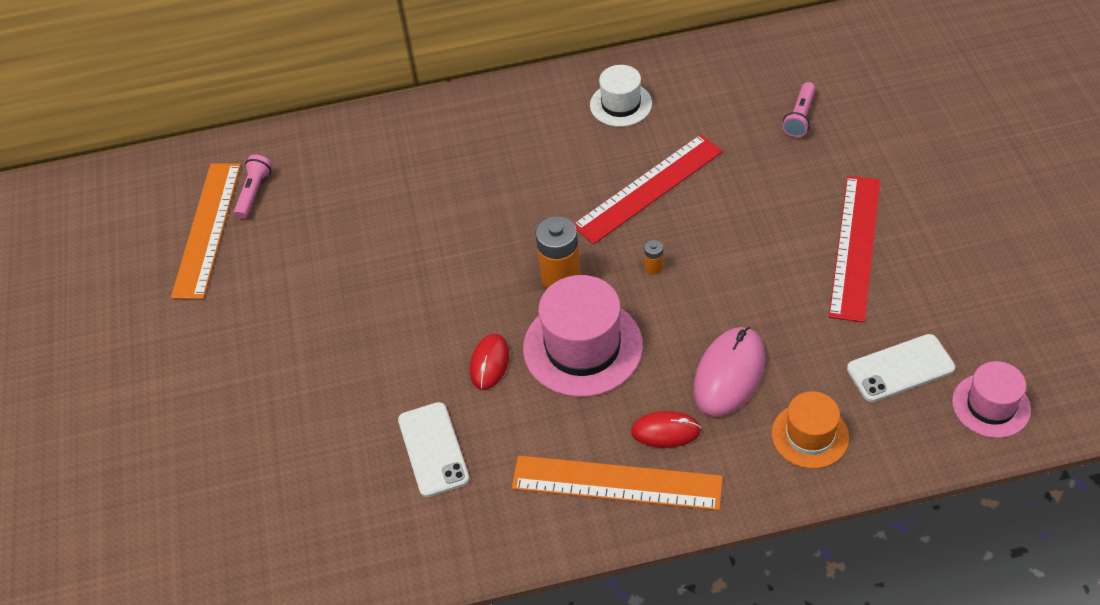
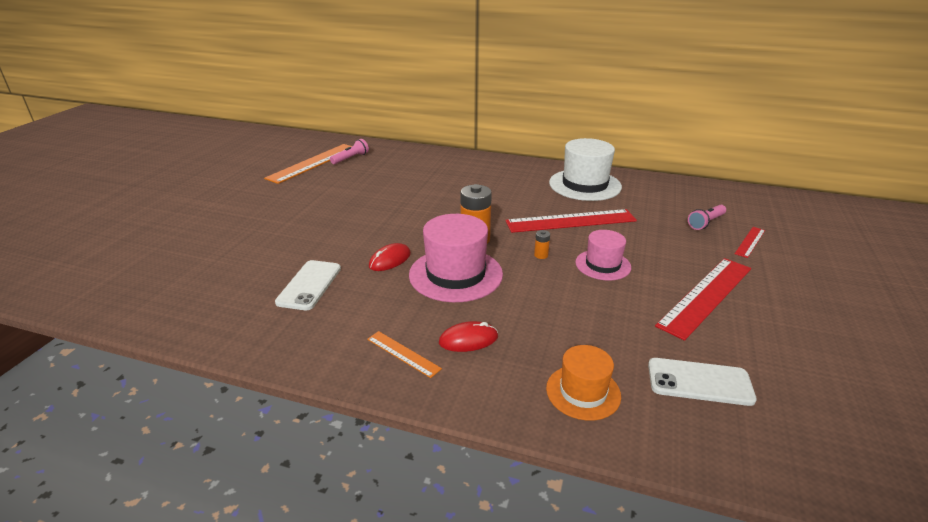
camera: 25 degrees right, 20 degrees down
orange ruler [512,455,723,511] -> orange ruler [367,331,442,378], size x0.48
white hat [590,65,652,127] -> white hat [549,138,622,201], size x1.67
red mouse [631,411,701,448] -> red mouse turned 45 degrees counterclockwise [439,321,498,352]
pink mouse [693,327,765,417] -> none
pink hat [952,361,1031,438] -> pink hat moved to [575,230,631,280]
none -> red ruler [735,227,765,258]

